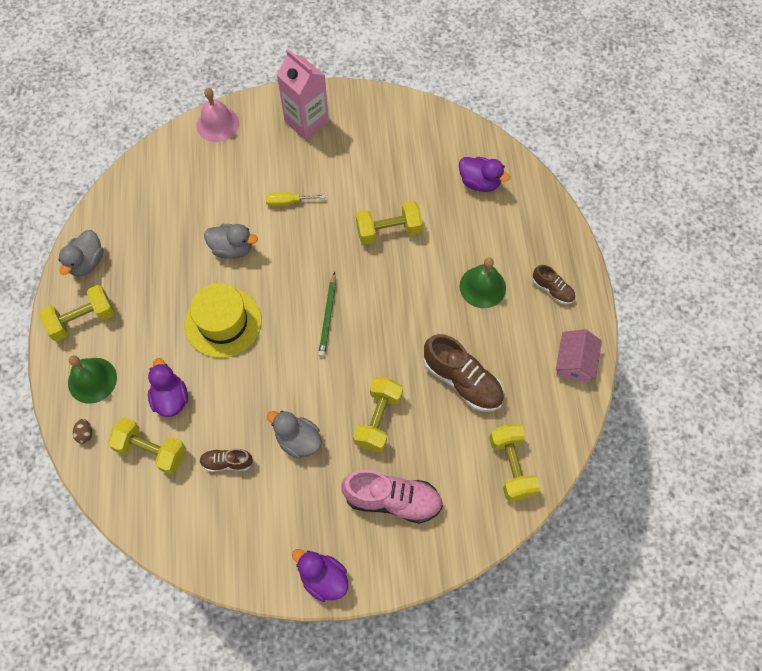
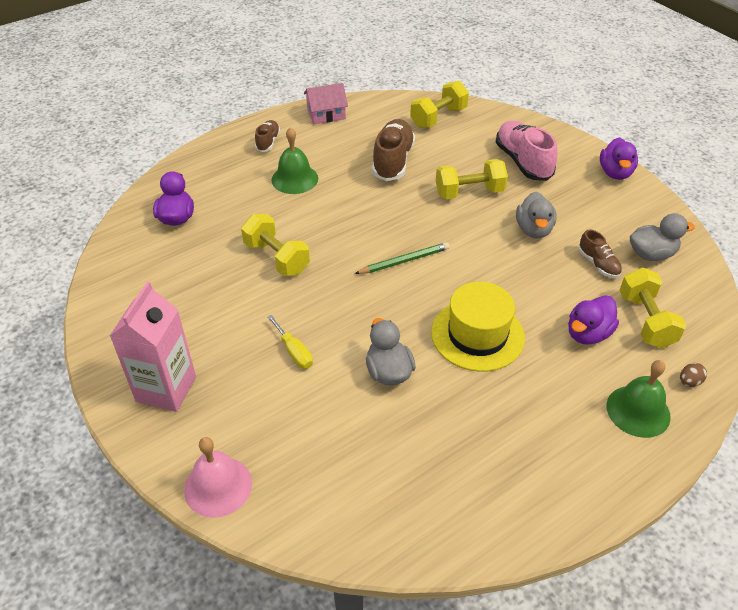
camera: 120 degrees left, 20 degrees down
yellow dumbbell [39,285,115,341] -> none
grey duck [58,230,104,276] -> grey duck moved to [630,213,695,261]

